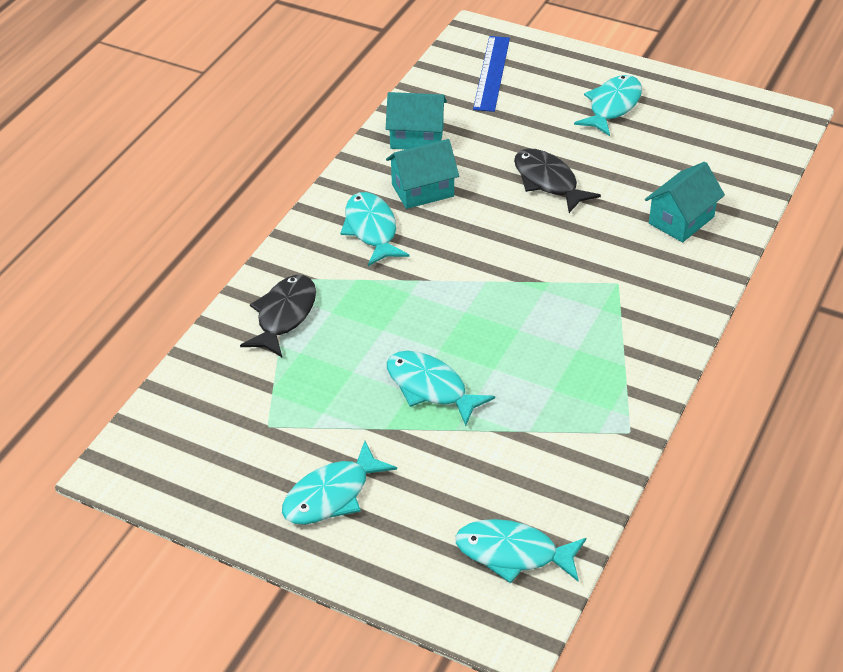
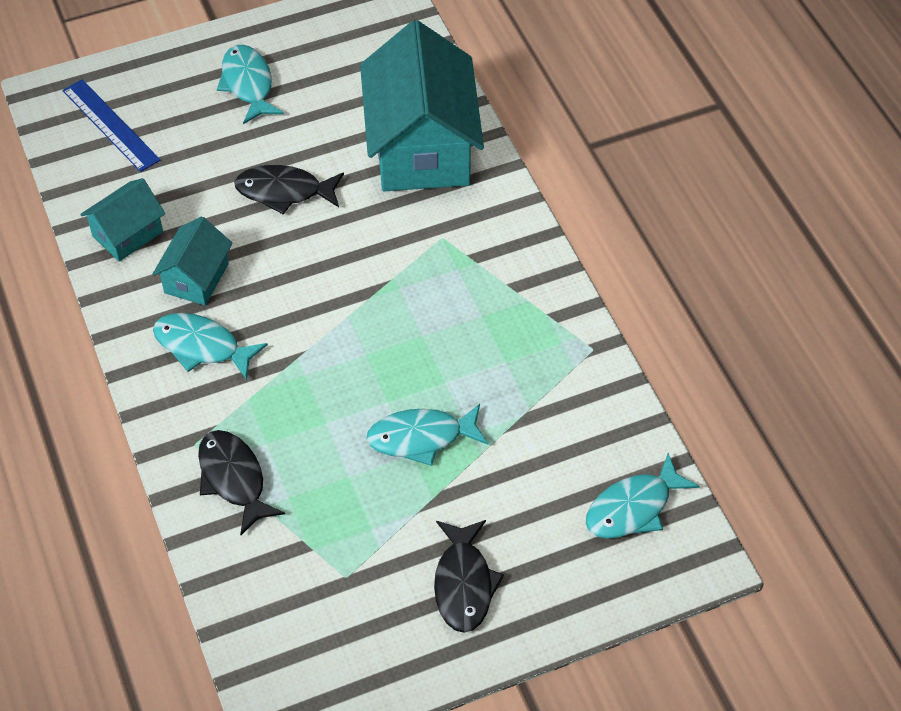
camera: 50 degrees left, 10 degrees up
turquoise fish [282,441,397,525] -> black fish [434,520,504,633]
turquoise house [645,162,725,242] -> turquoise house [360,20,484,191], size x2.02

